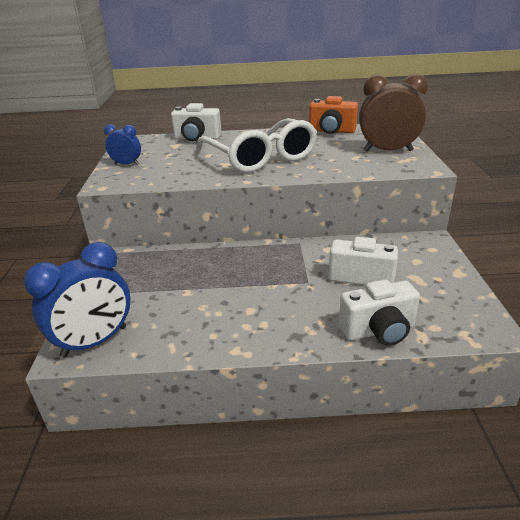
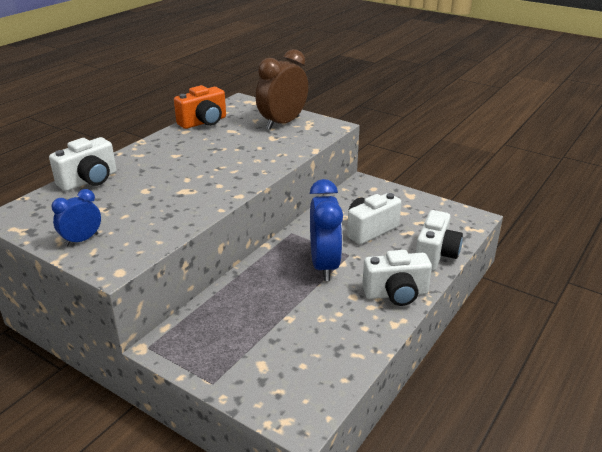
camera: 55 degrees left, 0 degrees up
blue clock [24,242,131,358] -> blue clock moved to [310,179,343,281]
white glasses [196,118,317,173] -> none
none -> white camera [362,250,432,306]

